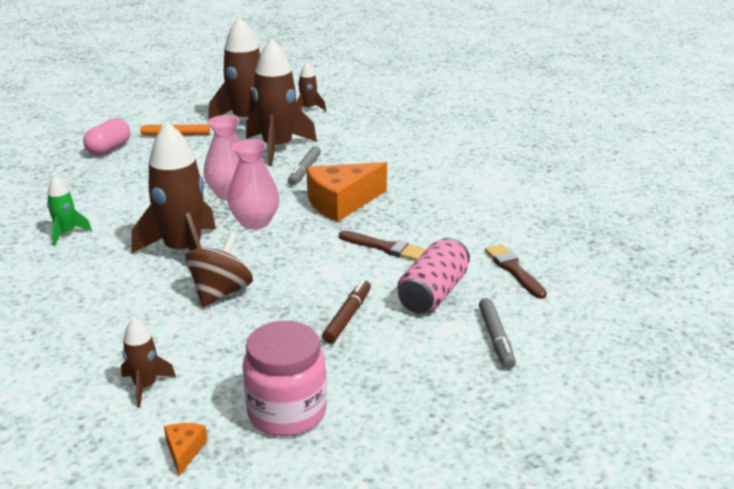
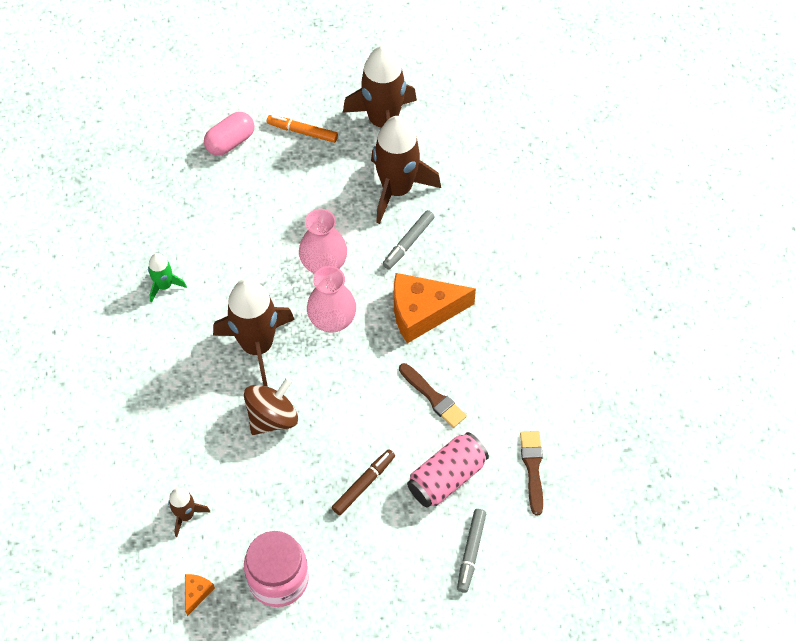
camera: 20 degrees right, 30 degrees up
brown rocket [296,62,326,111] -> none

